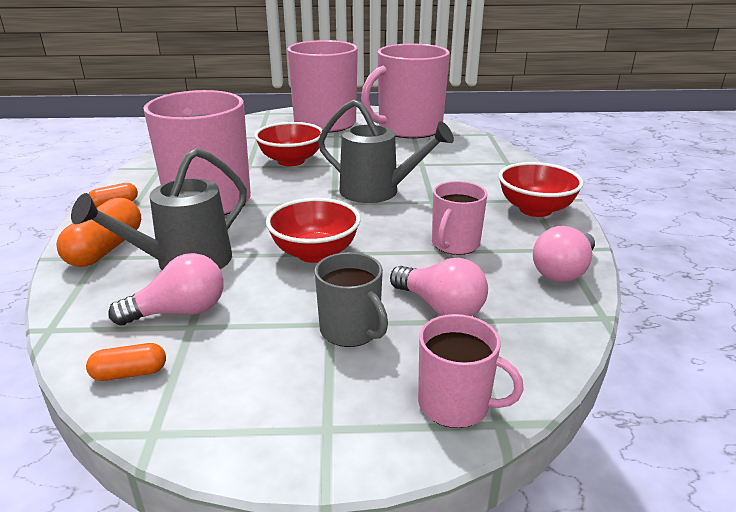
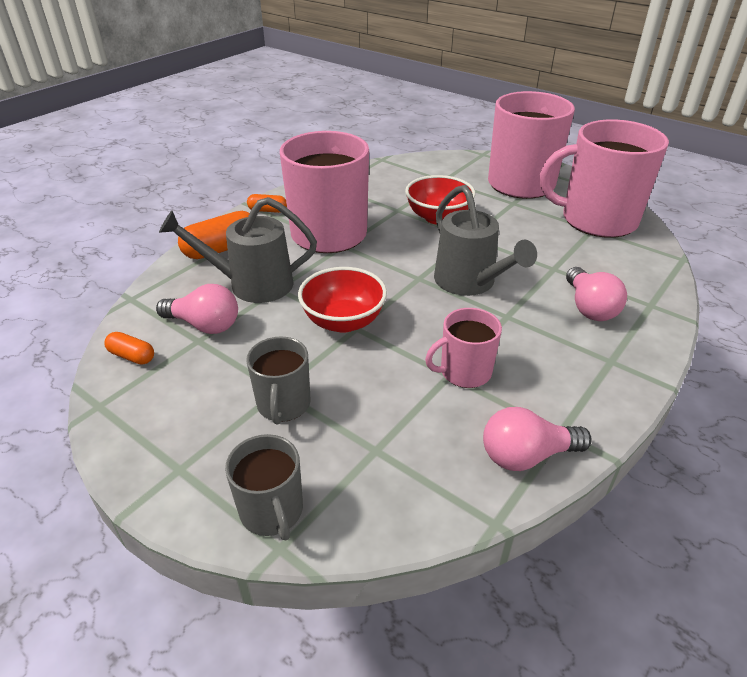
camera: 40 degrees right, 10 degrees up
pink light bulb [390,258,488,316] -> pink light bulb moved to [566,267,627,321]
pink mug [418,314,524,428] -> grey mug [225,434,303,540]
red bowl [499,162,584,217] -> none

